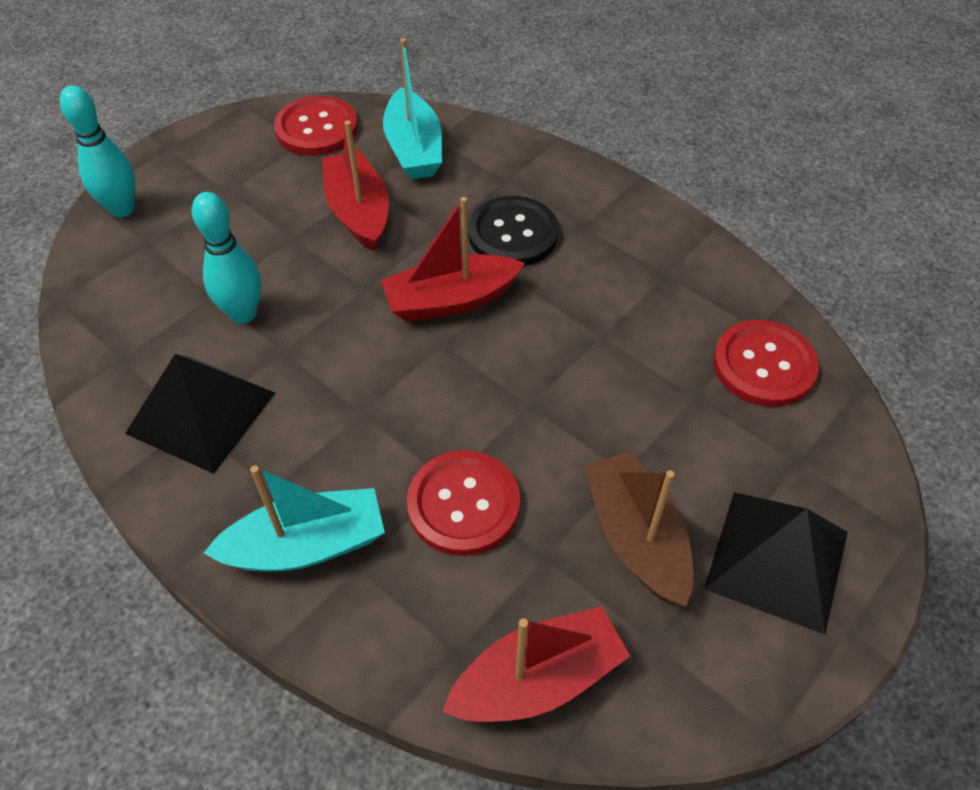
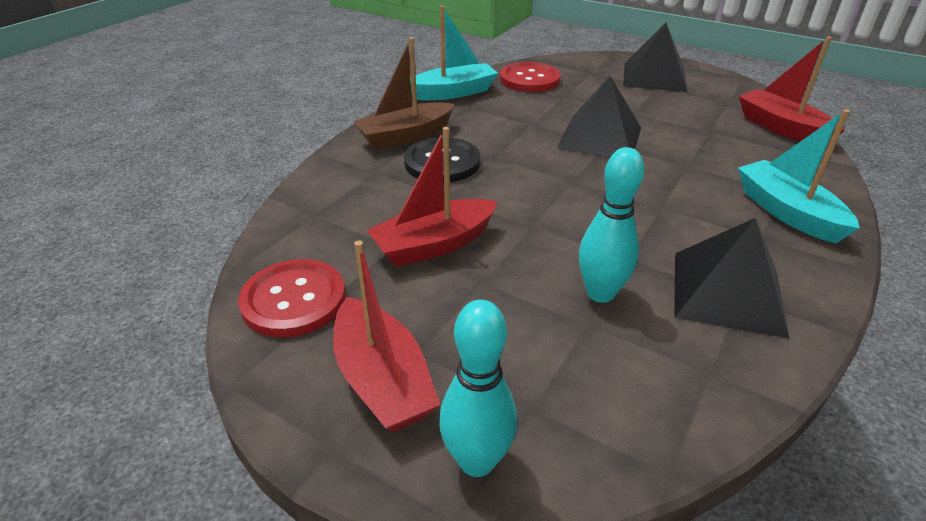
camera: 100 degrees left, 15 degrees down
red boat [381,197,525,322] -> red boat moved to [333,241,440,433]
turquoise boat [383,38,442,179] -> turquoise boat moved to [410,6,498,100]
red button [407,450,520,556] -> none
brown boat [585,451,693,607] -> brown boat moved to [353,37,455,150]
none -> black pyramid [557,76,641,157]

